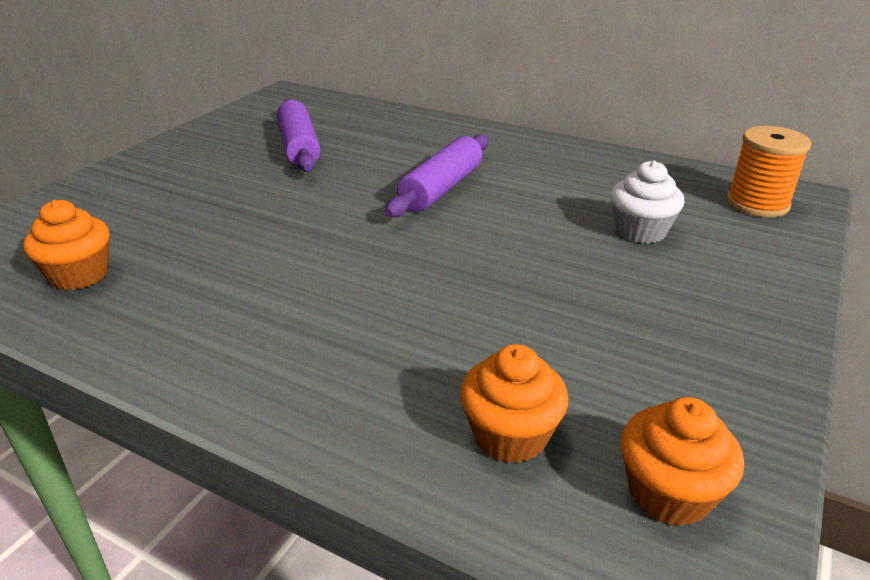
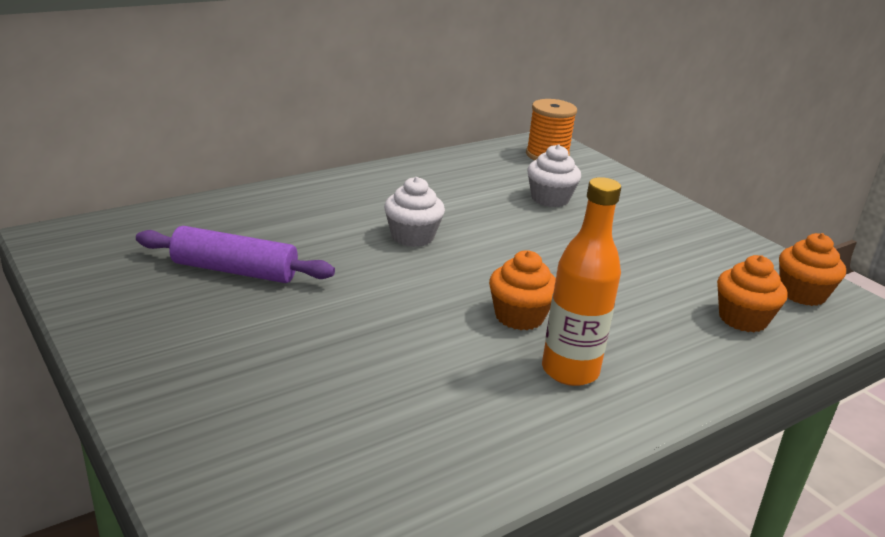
camera: 65 degrees left, 5 degrees down
orange cupcake [23,200,110,290] -> orange cupcake moved to [489,251,556,330]
purple rolling pin [385,134,488,217] -> white cupcake [384,177,445,247]
none -> orange bottle [542,177,621,386]

